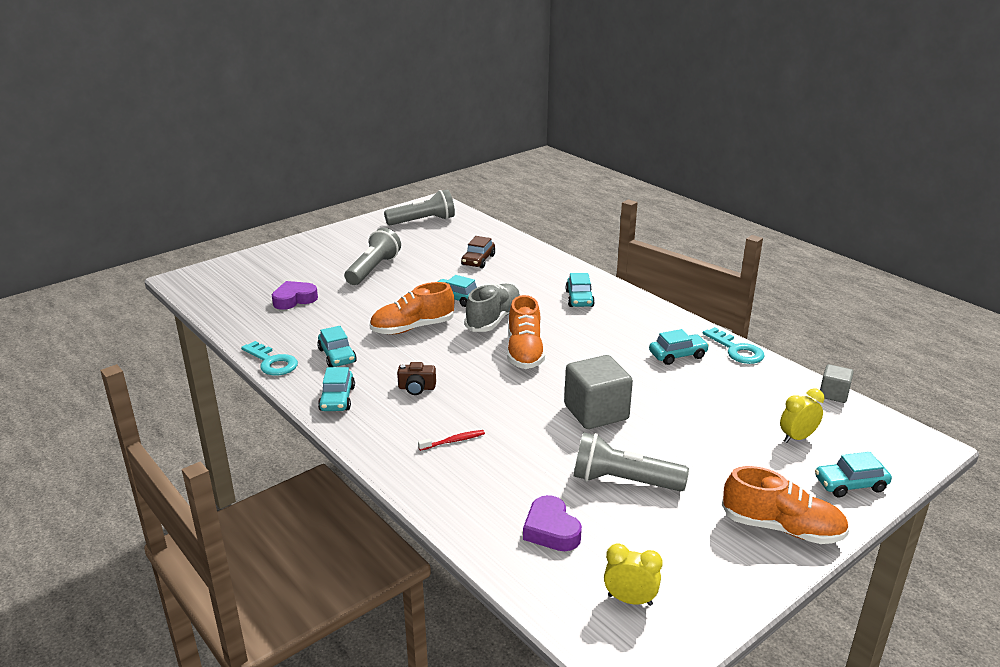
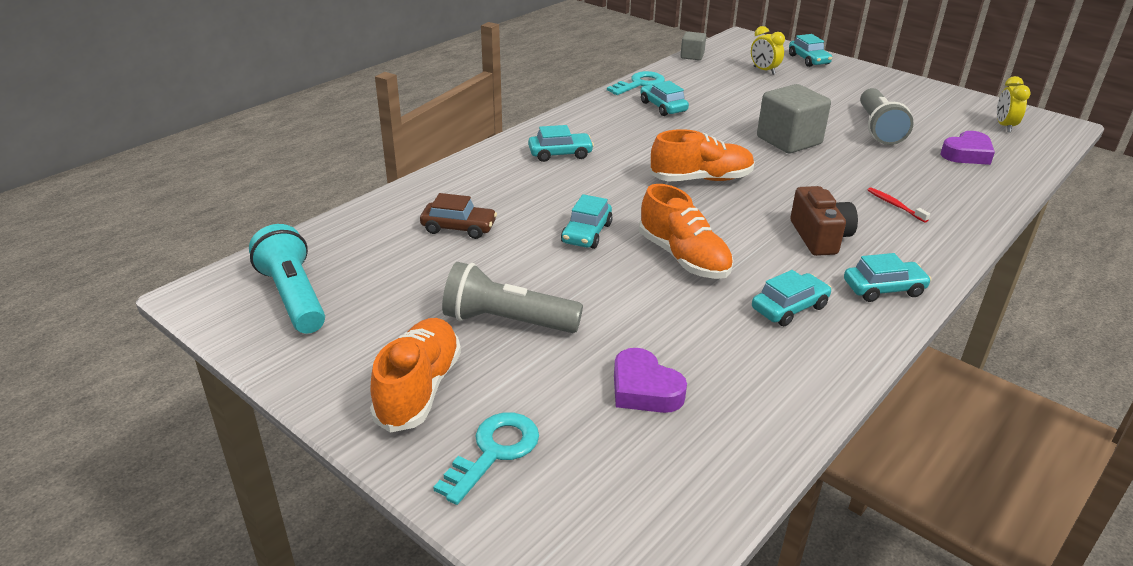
camera: 100 degrees left, 5 degrees up
turquoise key [241,341,298,375] -> turquoise key moved to [433,412,539,505]
grey flashlight [384,189,455,225] -> turquoise flashlight [249,224,325,334]
brown camera [397,362,436,395] -> brown camera [790,186,858,256], size x1.56
grey shoe [465,284,521,332] -> none
orange shoe [722,466,849,544] -> orange shoe moved to [370,318,461,433]

